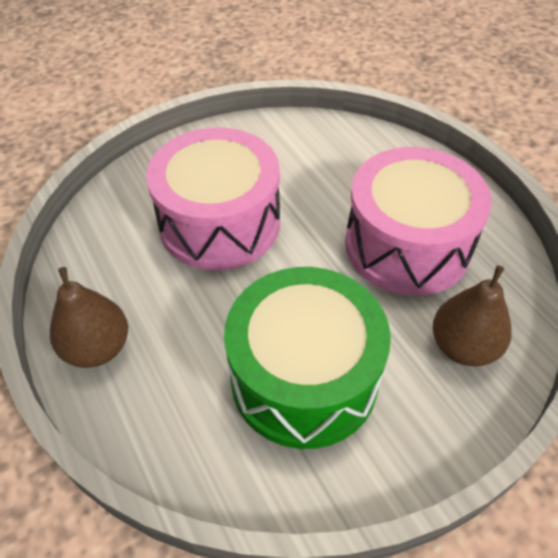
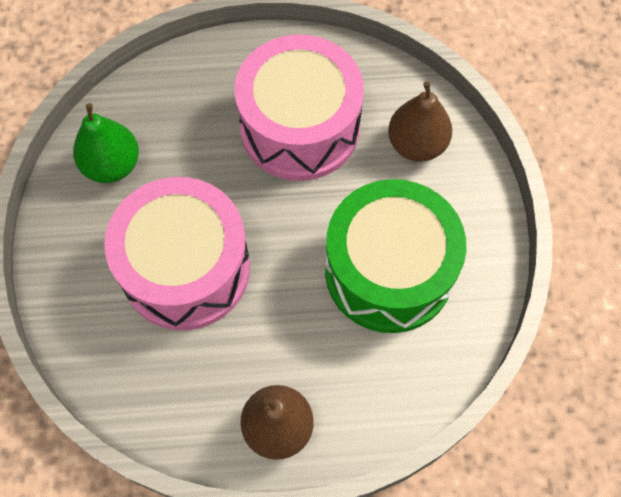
camera: 65 degrees left, 15 degrees up
none -> green pear [73,103,139,183]

